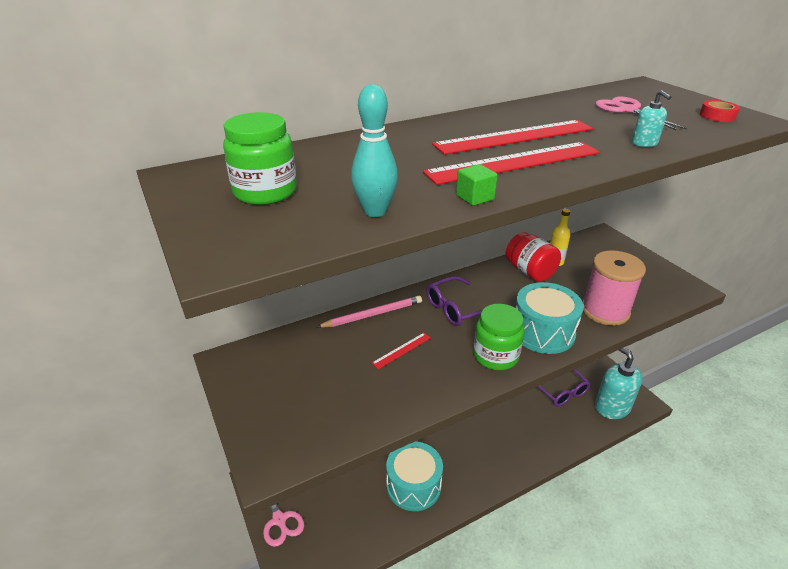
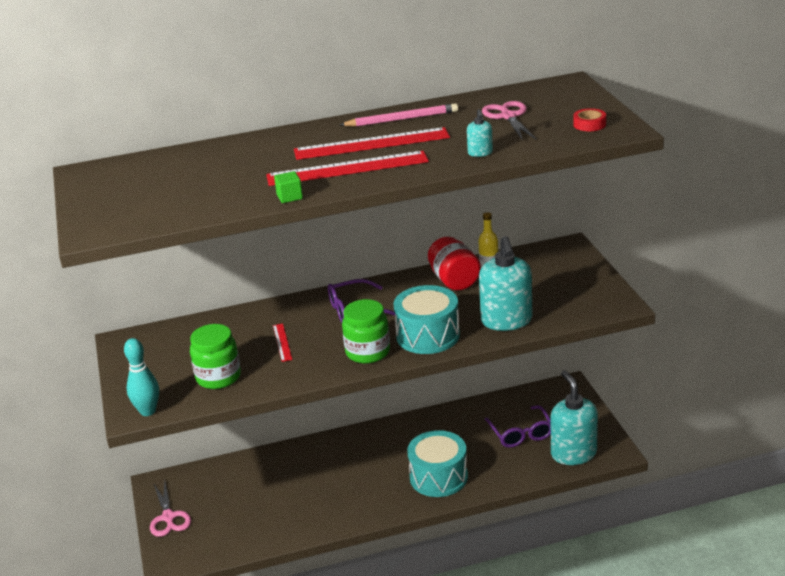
camera: 15 degrees right, 5 degrees down
green jar [223,112,297,205] -> green jar moved to [190,324,241,389]
pink pencil [317,296,422,328] -> pink pencil moved to [340,103,458,127]
turquoise bowling pin [351,84,398,217] -> turquoise bowling pin moved to [124,338,159,416]
red ruler [372,333,431,369] -> red ruler turned 75 degrees counterclockwise [273,324,292,362]
turquoise drum [386,441,443,511] -> turquoise drum moved to [407,430,468,497]
pink spool [582,250,646,326] -> turquoise soap dispenser [479,236,532,331]

